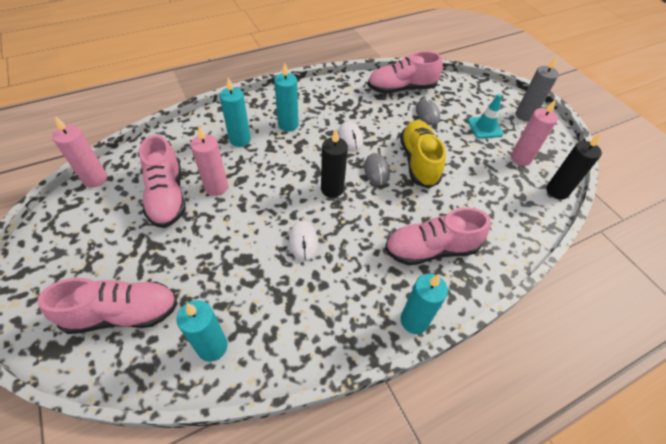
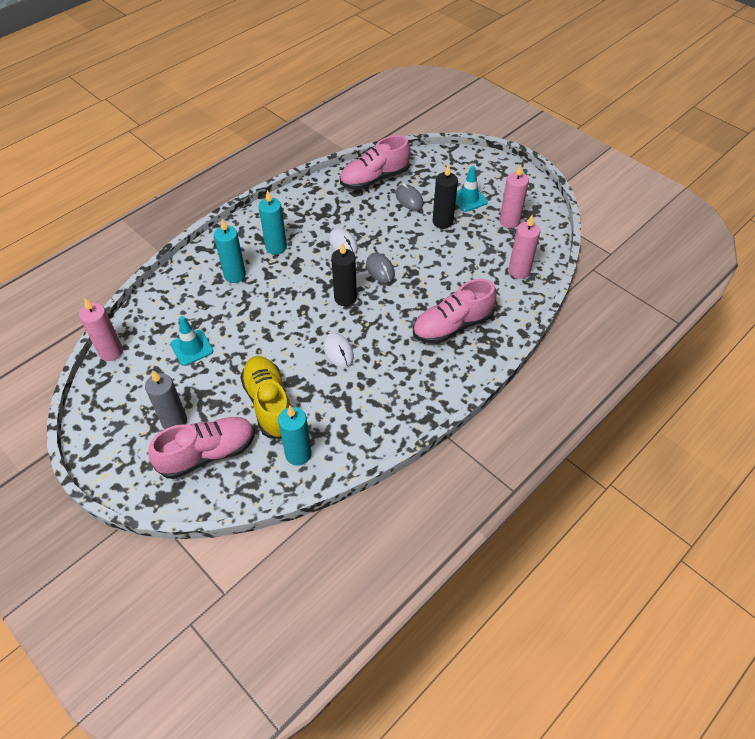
camera: 15 degrees left, 0 degrees up
pink shoe [139,135,186,228] -> turquoise traffic cone [170,316,213,366]
pink candle [190,126,228,196] -> pink candle moved to [509,215,540,279]
yellow shoe [400,120,446,188] -> yellow shoe moved to [240,356,291,439]
turquoise candle [401,274,448,334] -> none
grey candle [516,56,559,122] -> grey candle moved to [145,371,187,429]
black candle [546,134,602,200] -> black candle moved to [433,164,458,229]

